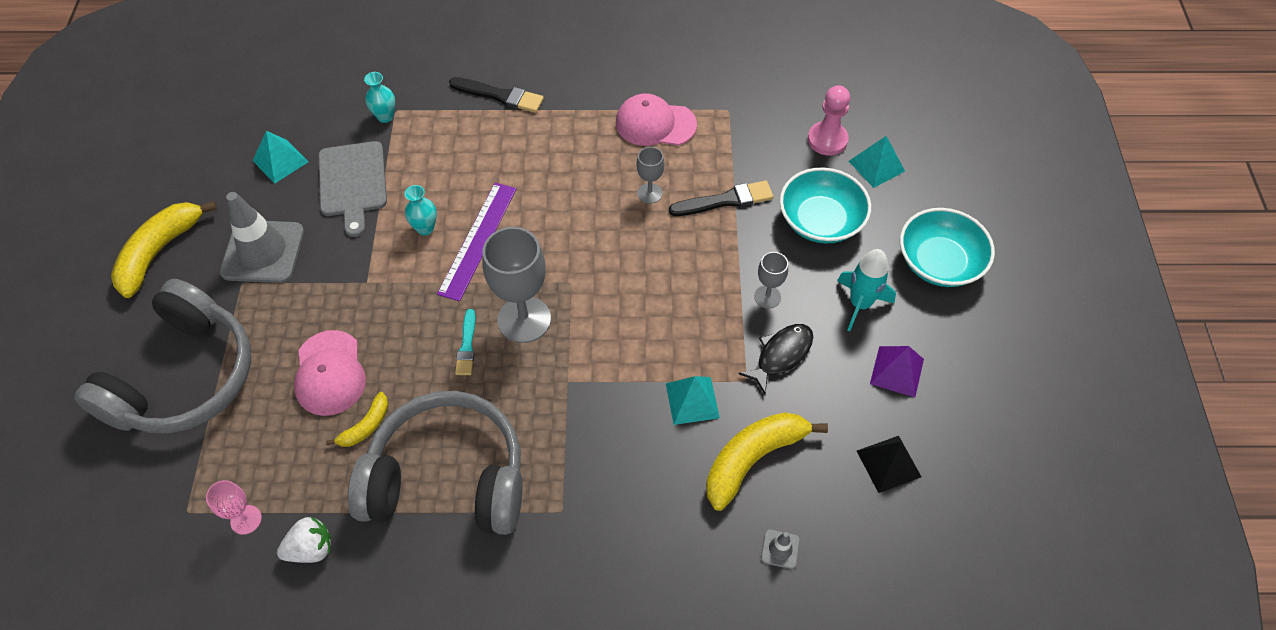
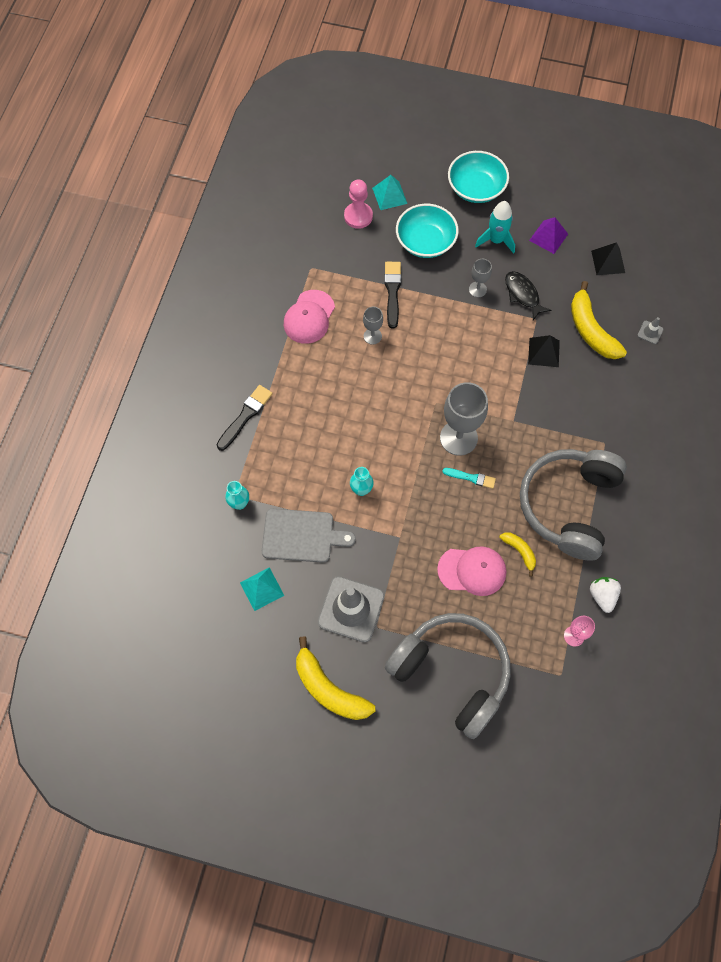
camera: 75 degrees left, 10 degrees up
purple ruler [437,183,516,301] -> none
turquoise pyramid [666,376,720,425] -> black pyramid [528,335,560,367]

